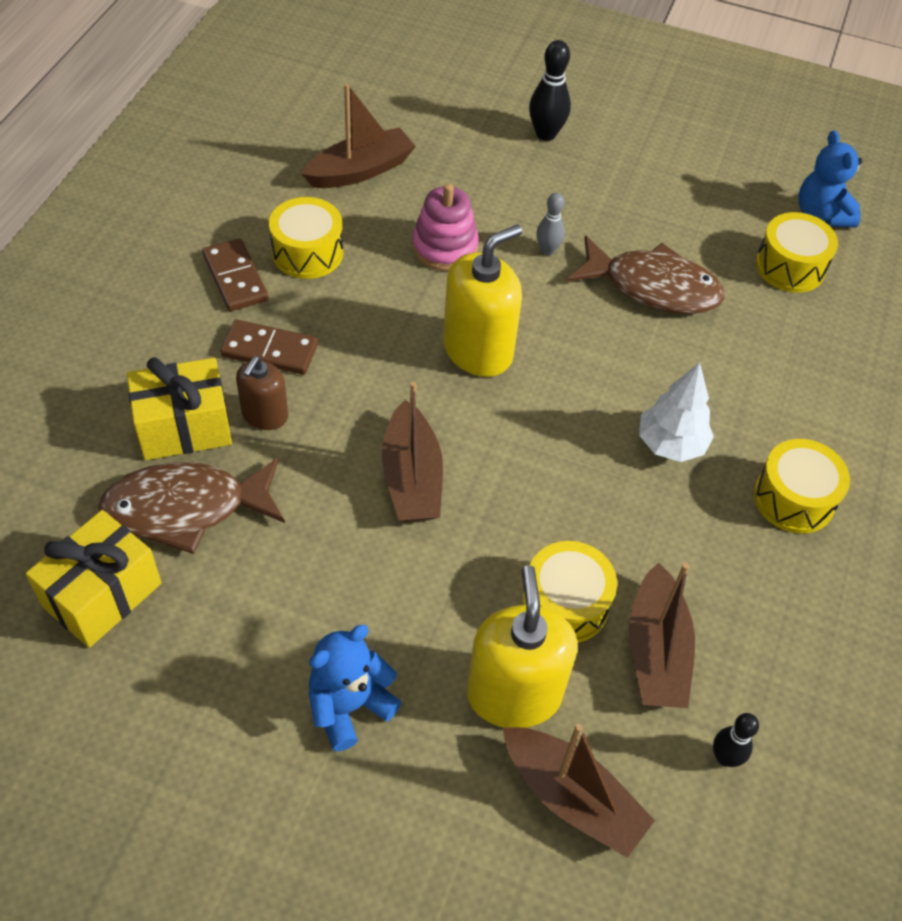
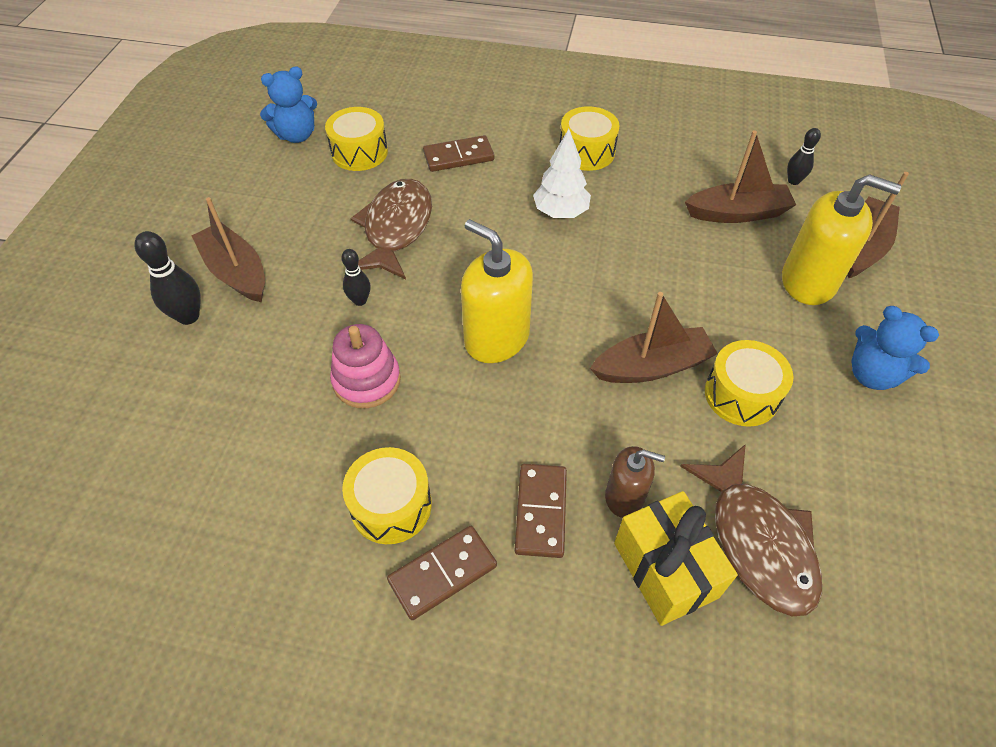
camera: 95 degrees left, 0 degrees up
yellow gift [26,510,162,648] -> none
brown boat [301,83,416,188] -> brown boat moved to [192,197,265,302]
yellow soap dispenser [467,565,578,728] -> yellow soap dispenser turned 150 degrees counterclockwise [782,174,902,305]
yellow drum [522,541,617,643] -> yellow drum moved to [705,340,793,427]
grey bowling pin [536,193,565,255] -> black bowling pin [341,249,371,306]
none -> brown domino [423,135,494,172]

